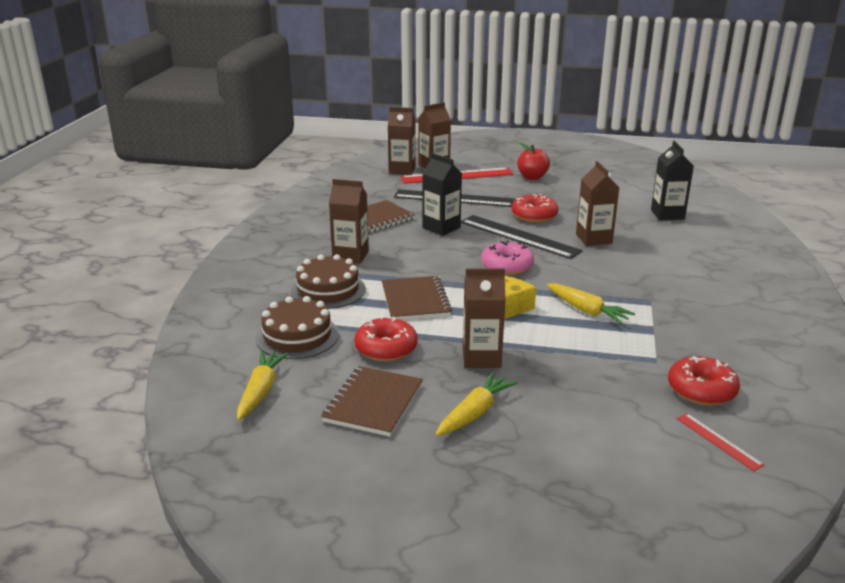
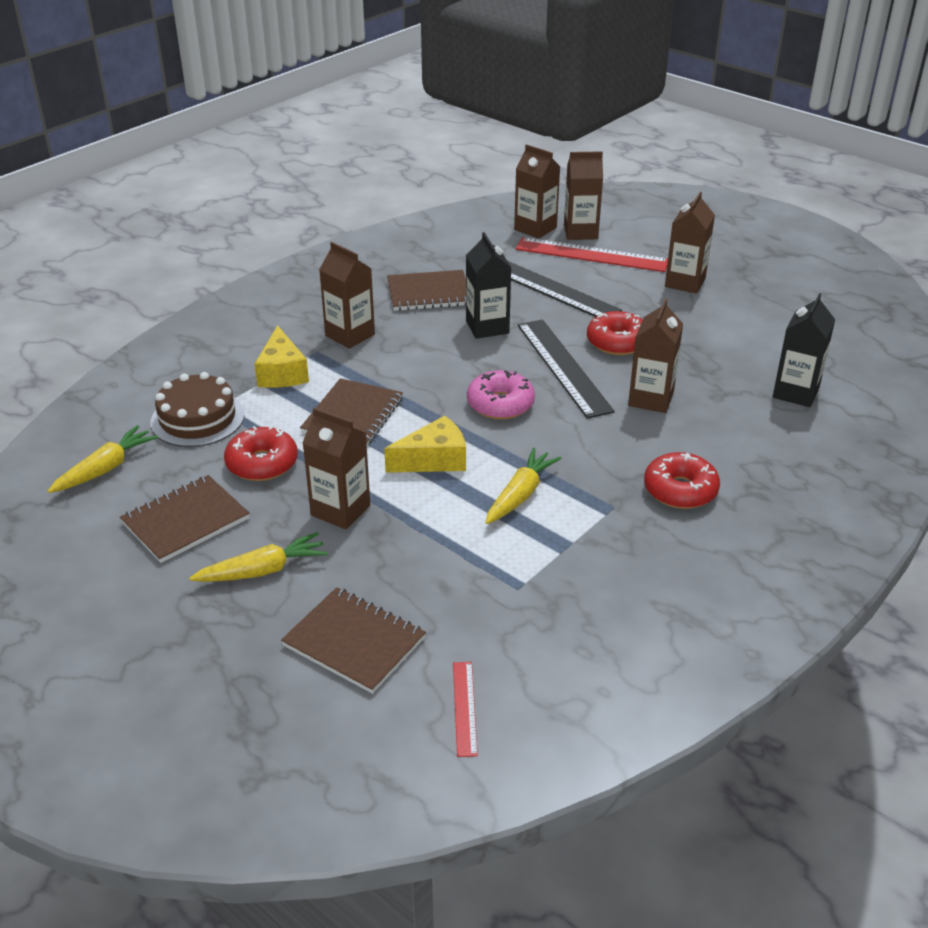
camera: 30 degrees right, 10 degrees up
brown cake [291,254,366,309] -> yellow cheese [255,325,309,388]
red apple [517,142,550,180] -> brown carton [665,192,715,294]
yellow carrot [547,284,635,324] -> yellow carrot turned 135 degrees counterclockwise [485,448,562,524]
red donut [668,356,740,406] -> red donut moved to [644,452,720,509]
none -> brown notebook [281,587,426,694]

